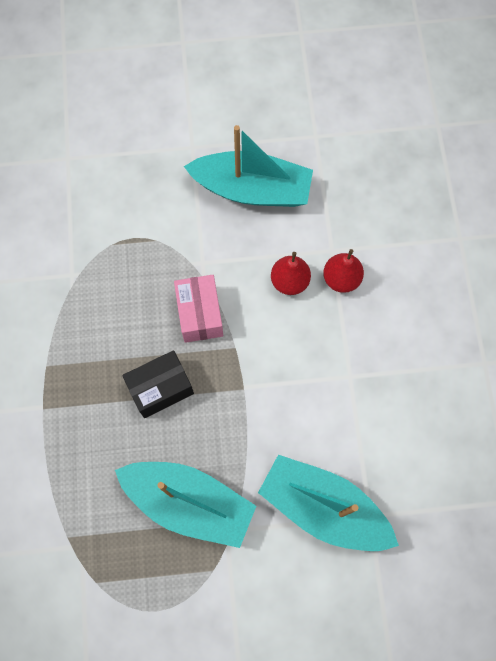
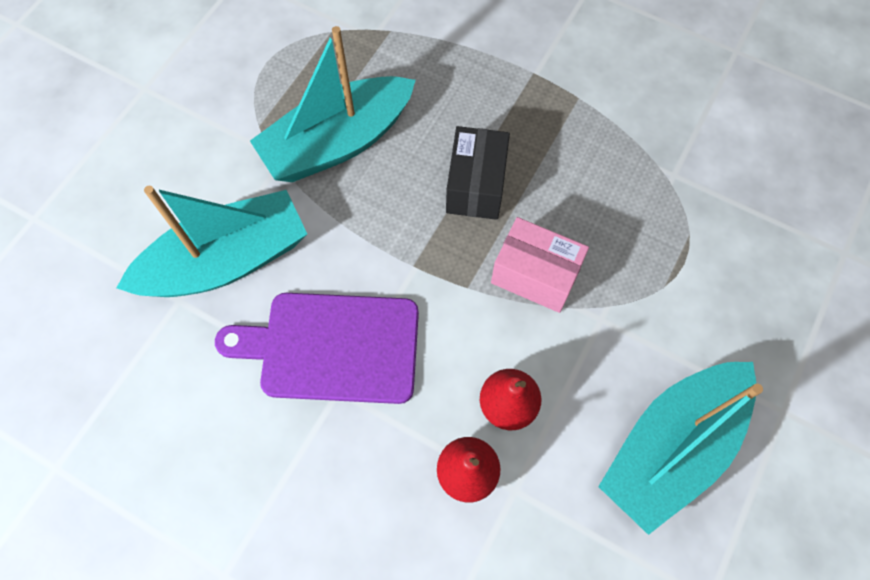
camera: 125 degrees right, 5 degrees down
none -> purple cutting board [215,293,419,404]

